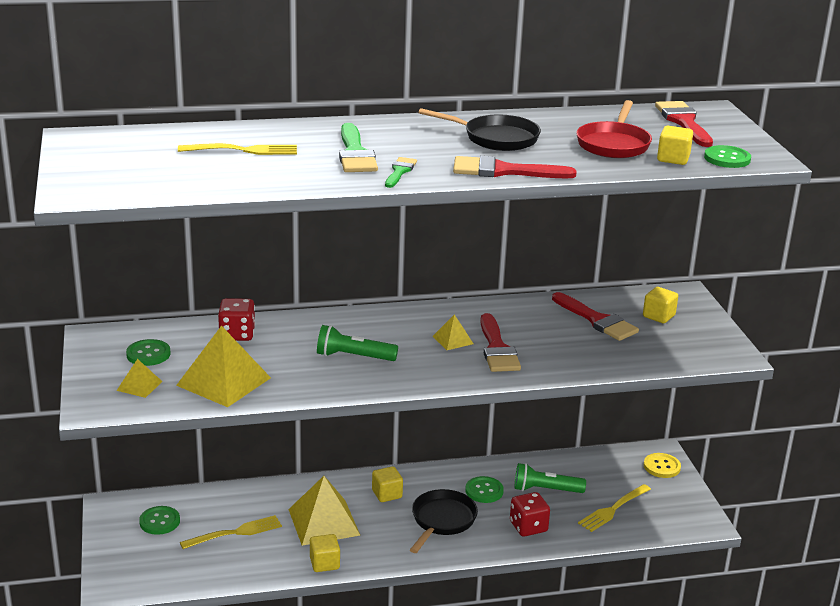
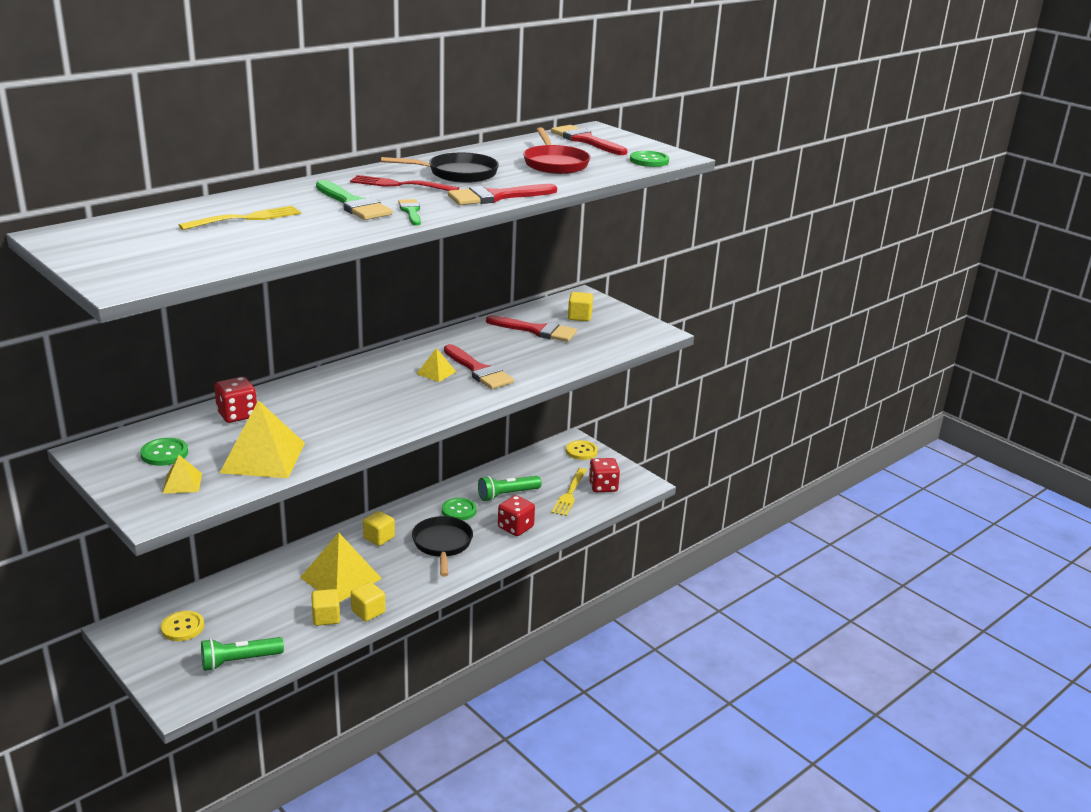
camera: 30 degrees left, 0 degrees up
green button [139,506,180,535] -> yellow button [161,611,204,641]
yellow fork [180,515,282,549] -> none
green flashlight [317,325,398,361] -> green flashlight moved to [201,637,284,671]
yellow cube [657,126,693,165] -> yellow cube moved to [311,589,340,626]
none -> red fork [350,175,459,191]
none -> red dice [589,458,620,492]

